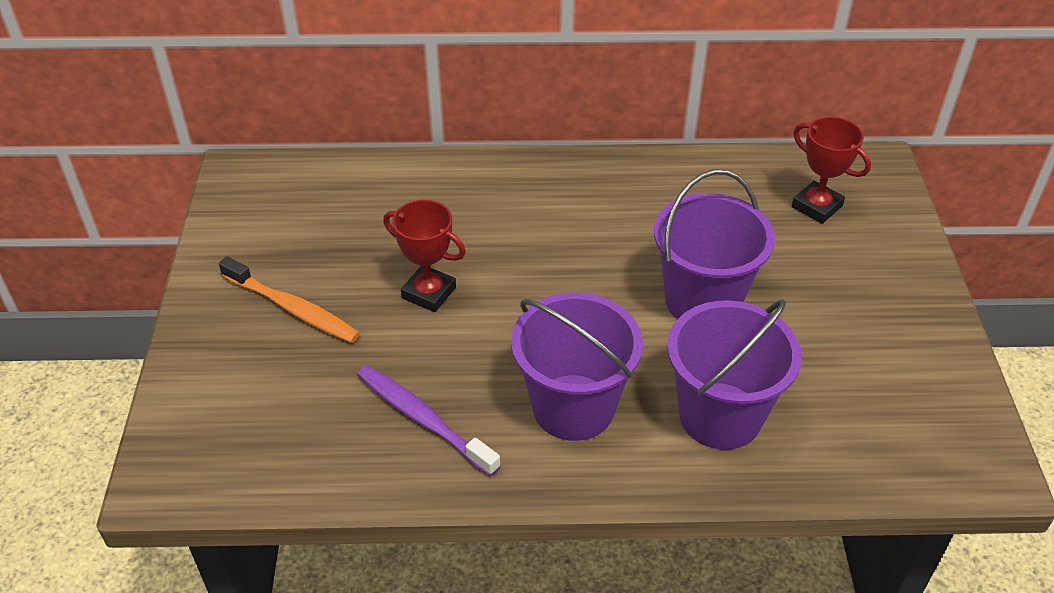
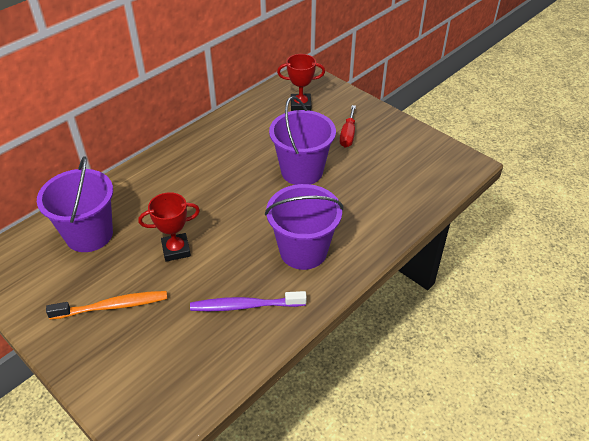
camera: 45 degrees left, 0 degrees up
purple bucket [667,300,802,450] -> purple bucket moved to [37,156,113,252]
none -> red screwdriver [340,105,356,147]

